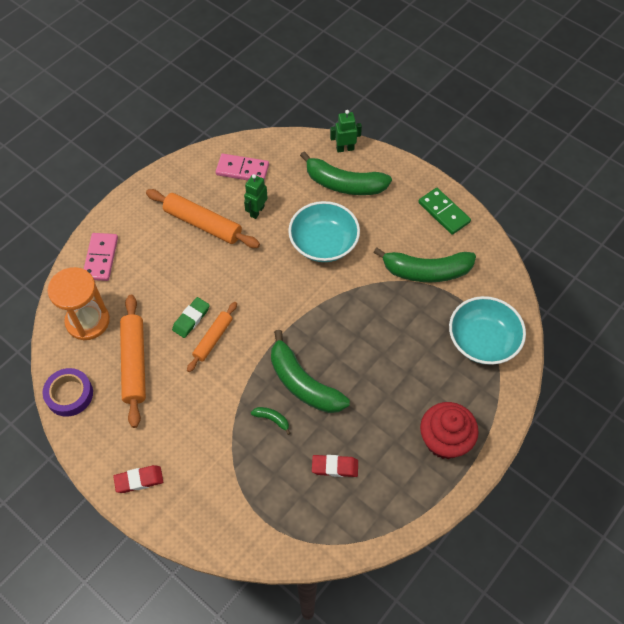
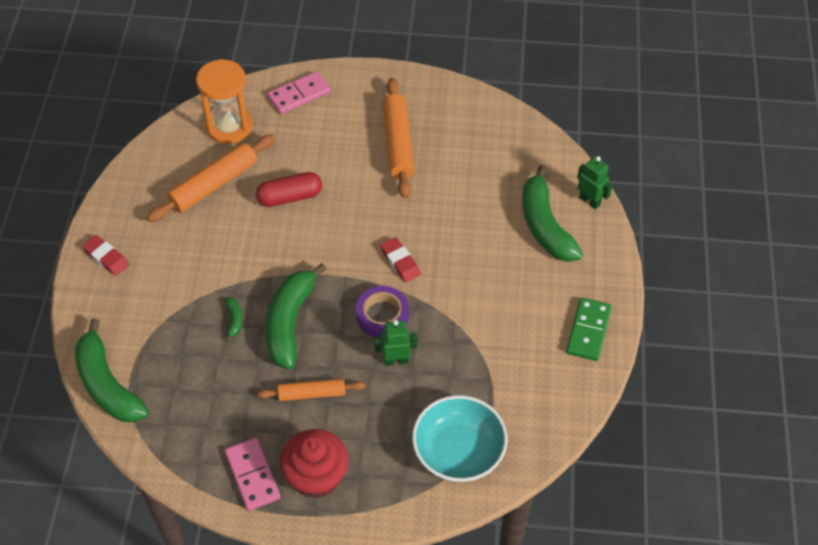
camera: 55 degrees right, 5 degrees down
purple tape [42,368,93,417] -> purple tape moved to [356,286,409,339]
green eraser [172,297,210,338] -> red capsule [256,172,322,207]
orange rolling pin [187,302,237,372] -> orange rolling pin moved to [258,379,365,401]
pink domino [216,153,269,181] -> pink domino moved to [225,438,281,511]
green robot [244,174,268,219] -> green robot moved to [374,320,417,366]
turquoise bowl [288,201,360,262] -> none
red eraser [312,455,358,477] -> red eraser moved to [380,237,421,283]
green banana [373,248,476,282] -> green banana moved to [75,319,149,422]

